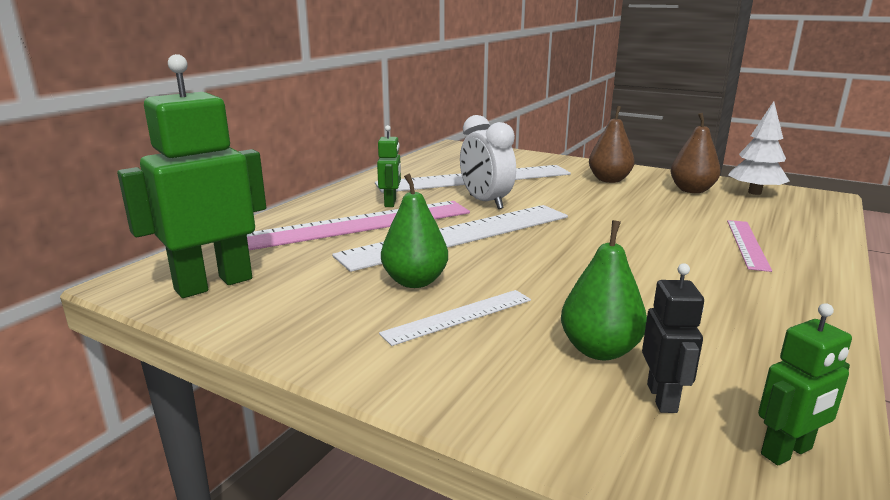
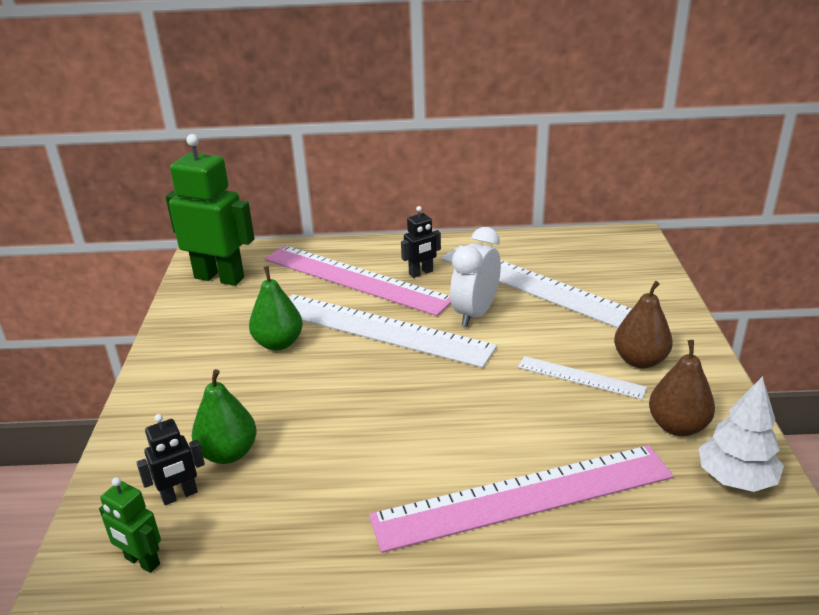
camera: 60 degrees right, 10 degrees up
green robot [377,125,401,207] -> black robot [401,206,441,278]
white ruler [379,290,531,346] -> white ruler moved to [518,356,647,400]
pink ruler [727,220,772,272] -> pink ruler [369,445,674,553], size x2.04

